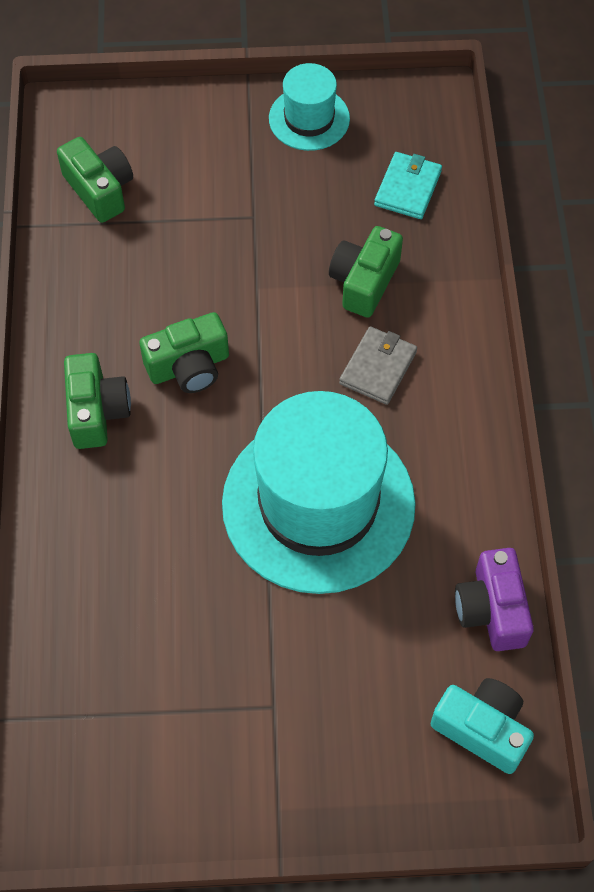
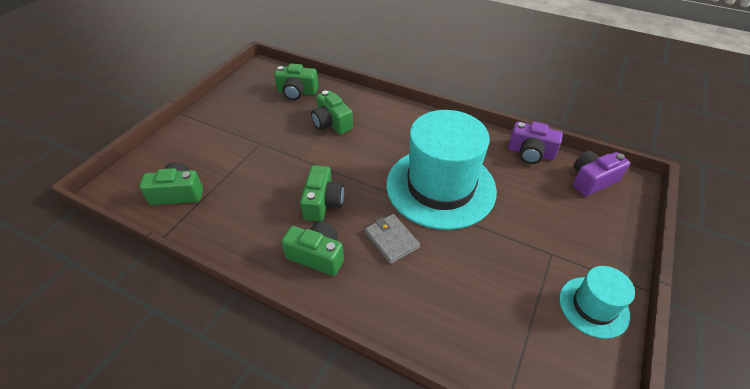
camera: 60 degrees left, 15 degrees down
turquoise hat [269,63,350,151] -> turquoise hat moved to [559,266,635,339]
grey wallet [339,326,417,405] -> grey wallet moved to [365,214,420,264]
turquoise wallet [374,152,442,219] -> green camera [274,64,318,100]
turquoise camera [431,678,534,774] -> purple camera [573,151,630,196]

